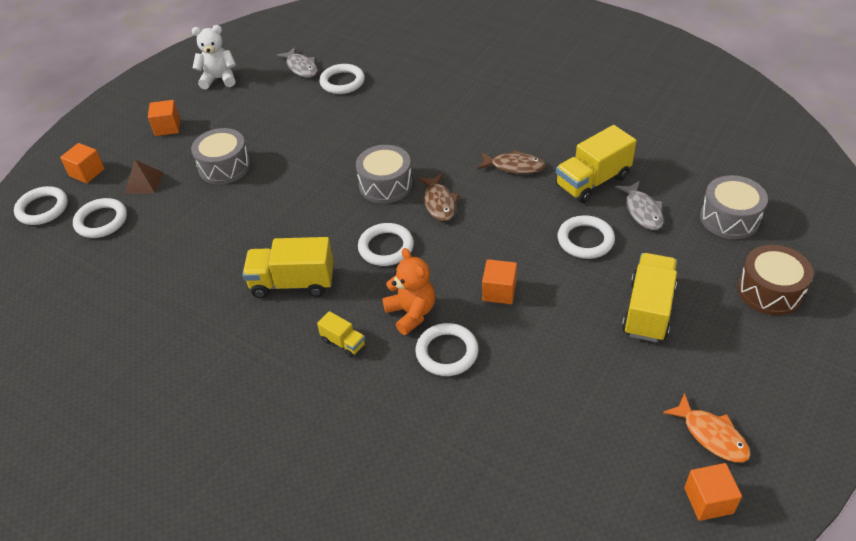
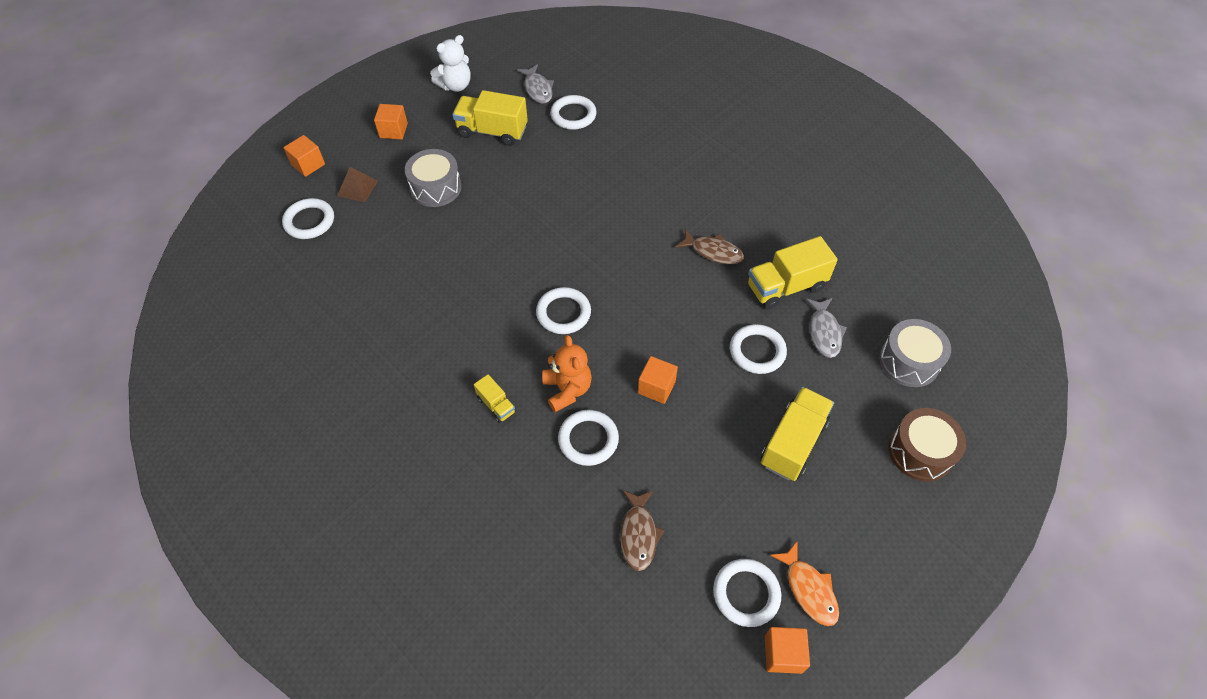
camera: 10 degrees right, 10 degrees up
white ring [14,186,68,225] -> white ring moved to [713,559,781,627]
white teddy bear [192,25,236,89] -> white teddy bear turned 135 degrees clockwise [430,35,471,92]
yellow truck [242,237,334,298] -> yellow truck moved to [452,90,528,146]
grey drum [356,145,413,203] -> none
brown fish [418,173,459,221] -> brown fish moved to [620,490,665,571]

